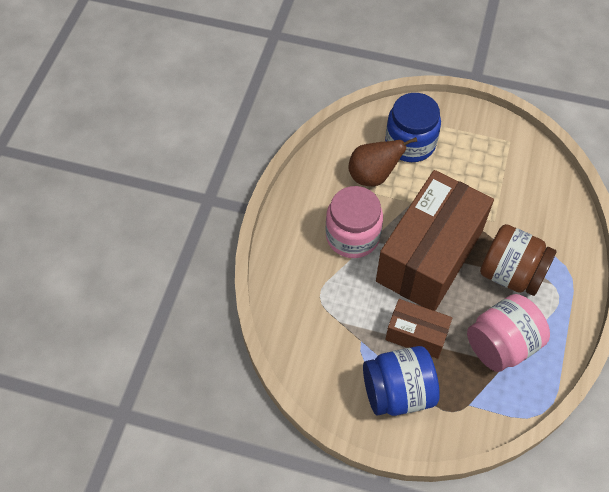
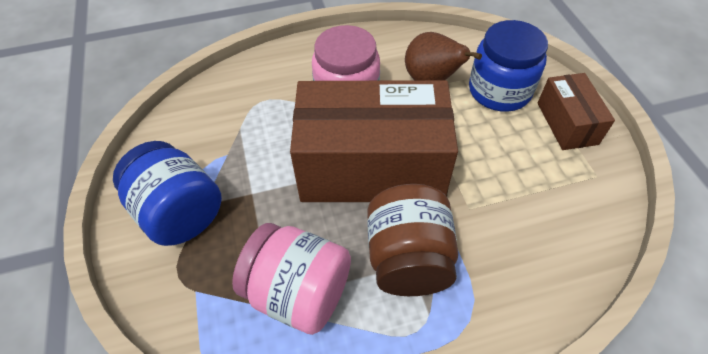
camera: 60 degrees right, 5 degrees down
brown box [385,299,452,359] -> brown box moved to [537,73,615,150]

